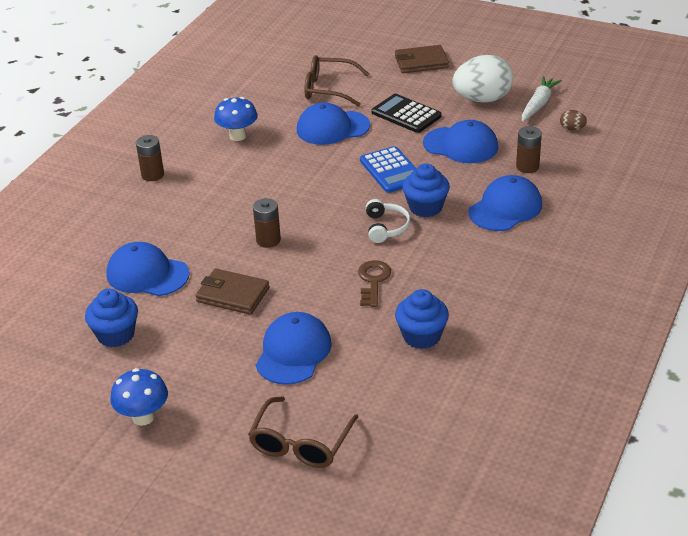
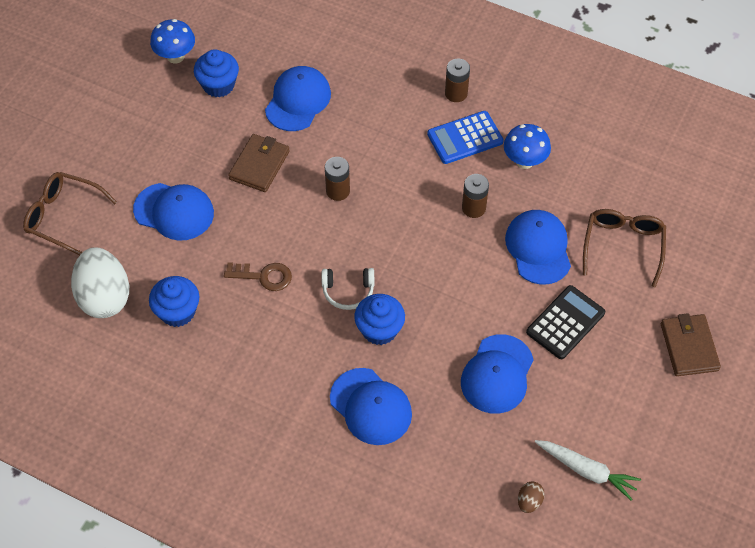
camera: 90 degrees right, 20 degrees up
blue mushroom [110,368,168,426] -> blue mushroom moved to [150,19,195,64]
blue calculator [360,146,417,193] -> blue calculator moved to [427,111,504,164]
white egg [452,55,513,103] -> white egg moved to [71,247,129,318]
brown battery [516,126,542,173] -> brown battery moved to [462,174,489,218]

